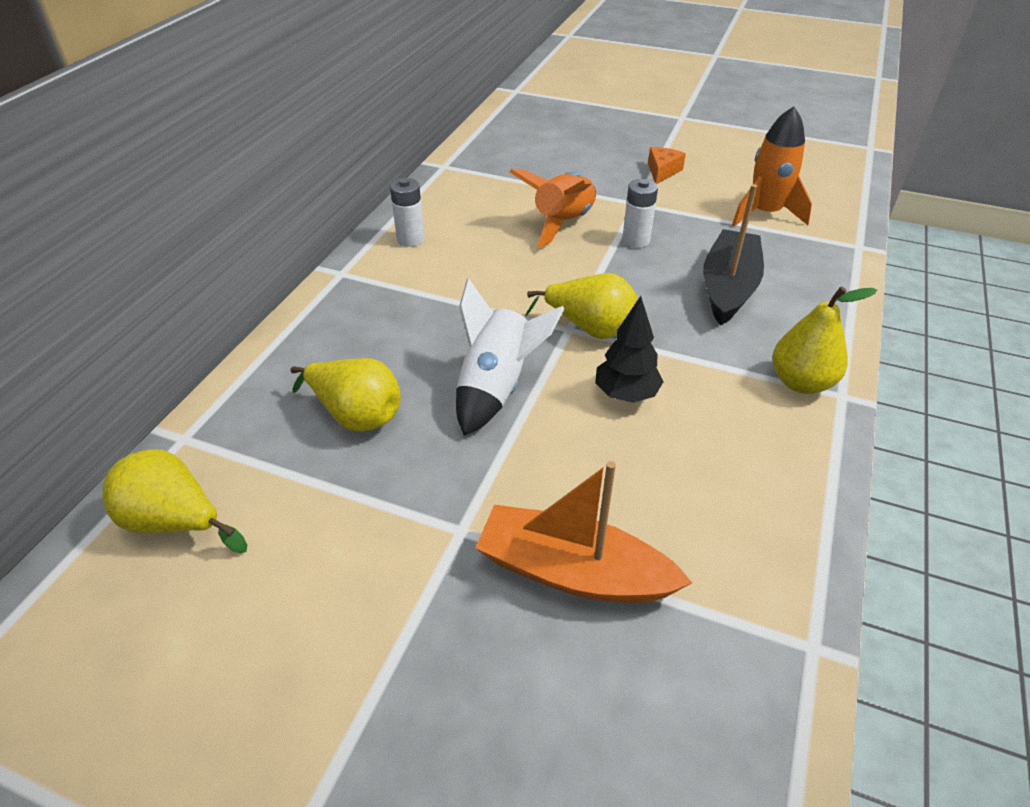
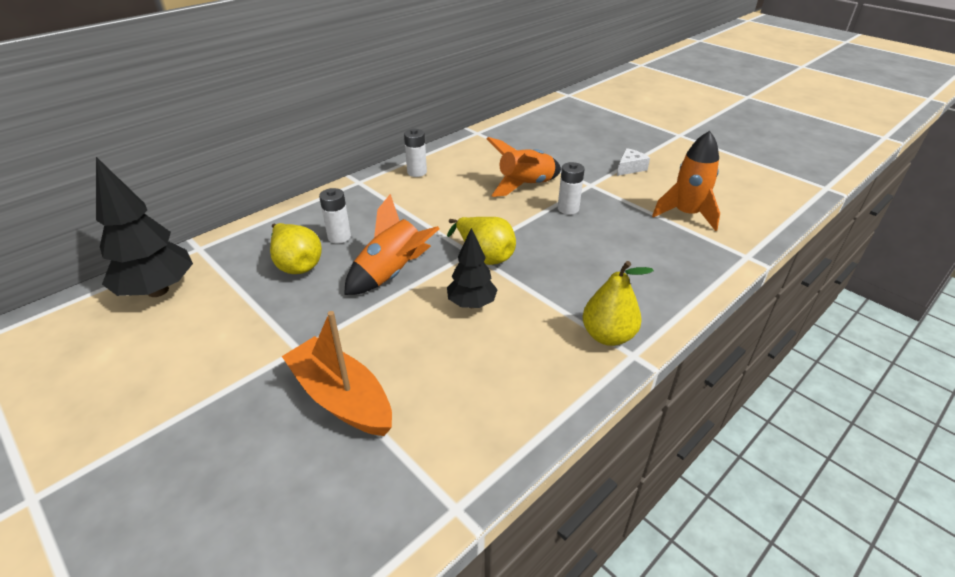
camera: 25 degrees right, 5 degrees down
yellow pear [102,449,247,554] -> black tree [96,157,193,297]
white rocket [456,278,565,436] -> orange rocket [344,194,440,295]
orange cheese [648,147,686,184] -> white cheese [617,148,650,176]
black boat [703,184,764,326] -> none
none -> white battery [319,188,351,243]

